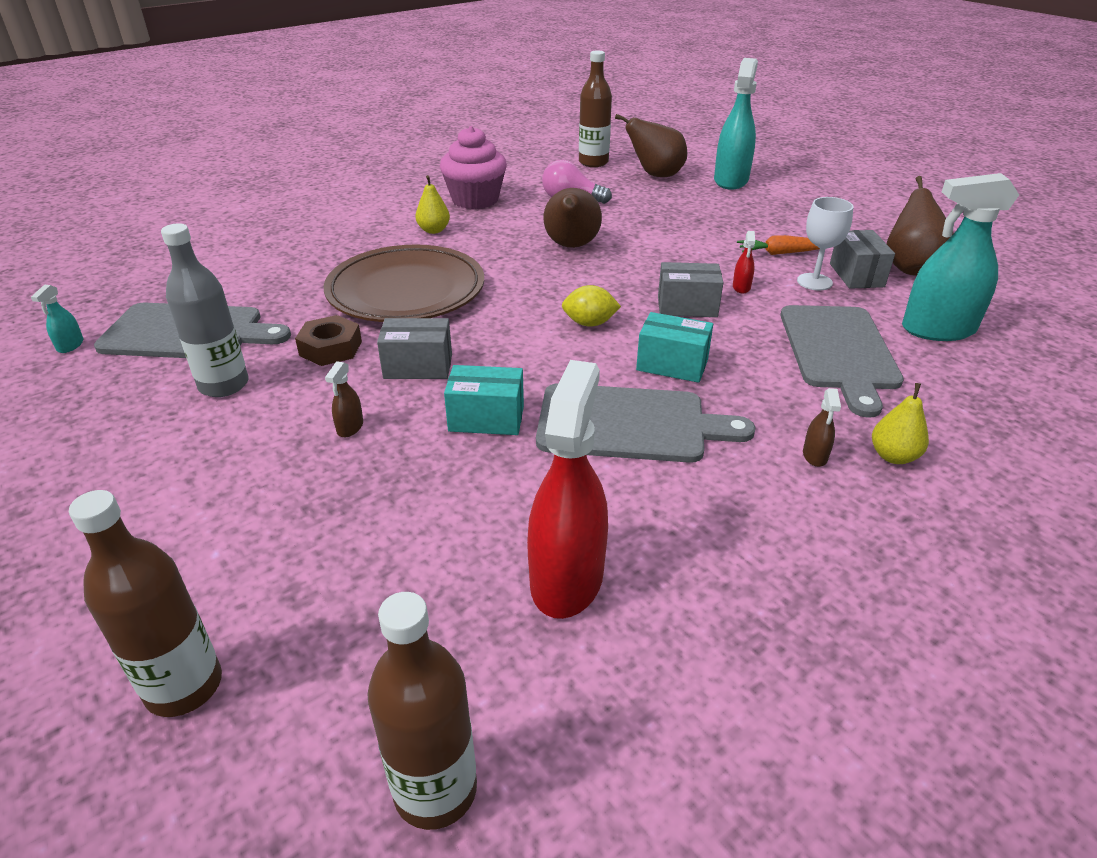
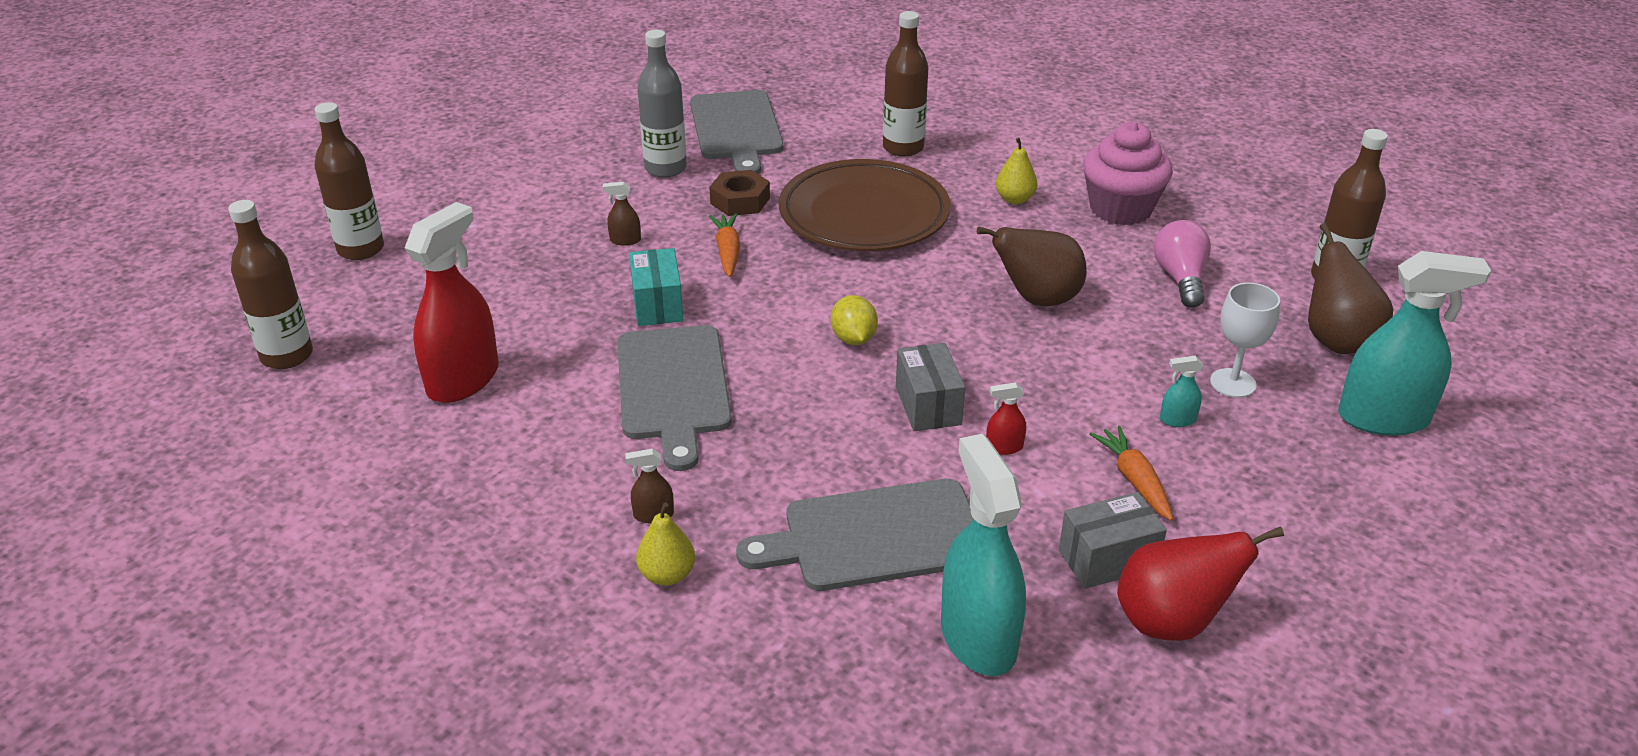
camera: 75 degrees right, 0 degrees up
turquoise spray bottle [31,285,84,353] -> turquoise spray bottle moved to [1160,356,1203,427]
grey box [377,318,452,379] -> orange carrot [709,213,740,277]
red spray bottle [527,360,608,619] -> red spray bottle turned 60 degrees counterclockwise [405,202,499,403]
turquoise box [636,312,713,383] -> none
white goblet [797,197,854,290] -> white goblet moved to [1210,283,1280,398]
brown pear [887,176,954,276] -> red pear [1117,526,1284,641]
none -> brown bottle [883,11,929,156]

